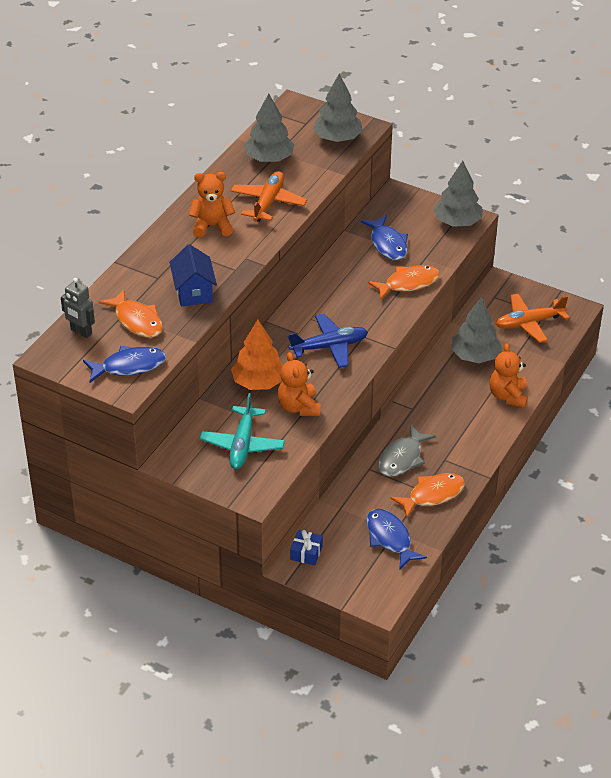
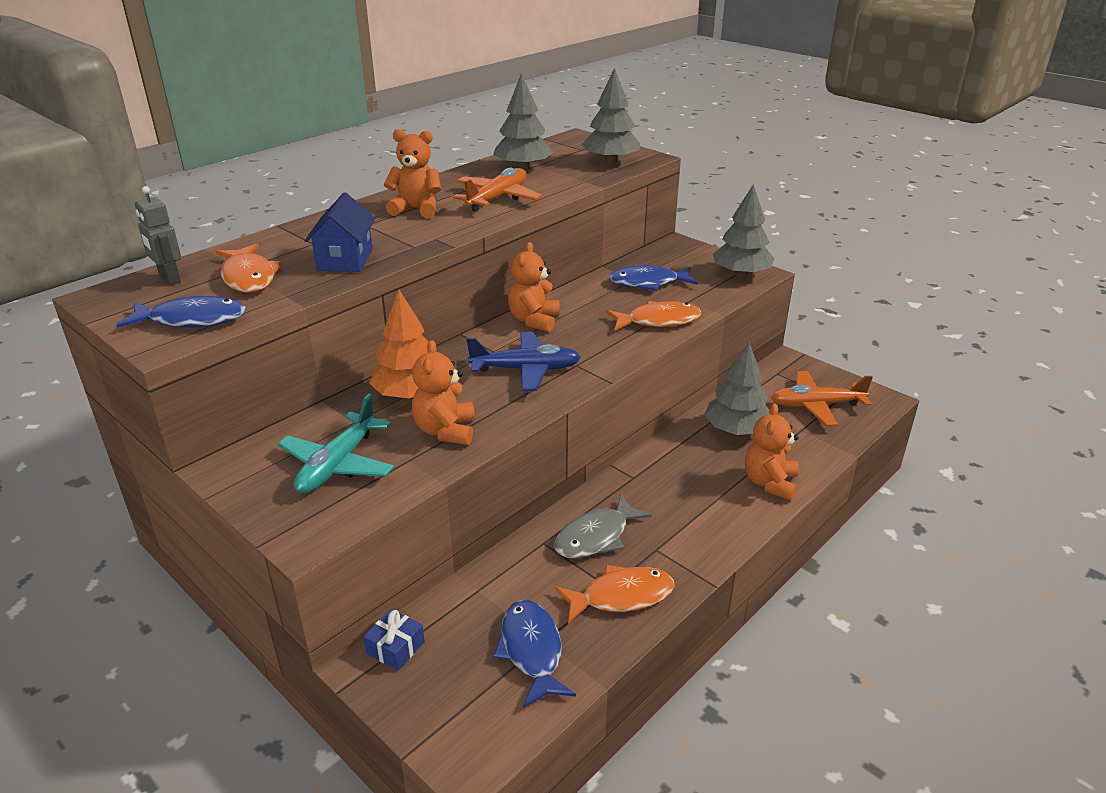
camera: 15 degrees right, 10 degrees down
blue fish [361,215,408,260] -> blue fish turned 90 degrees clockwise [609,265,698,291]
none -> orange teddy bear [508,242,560,332]

